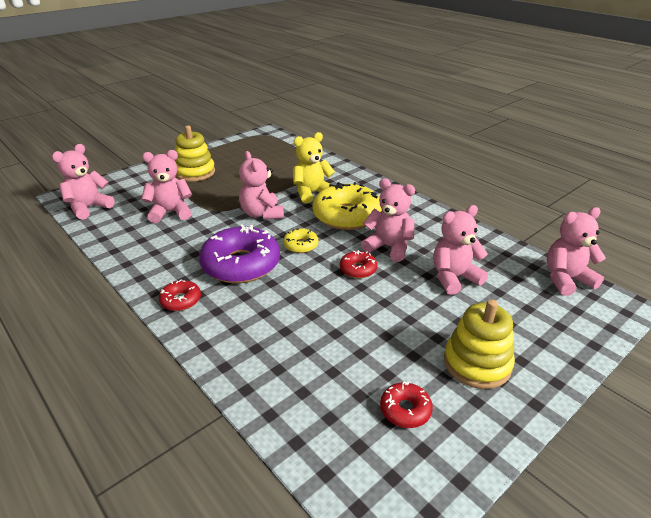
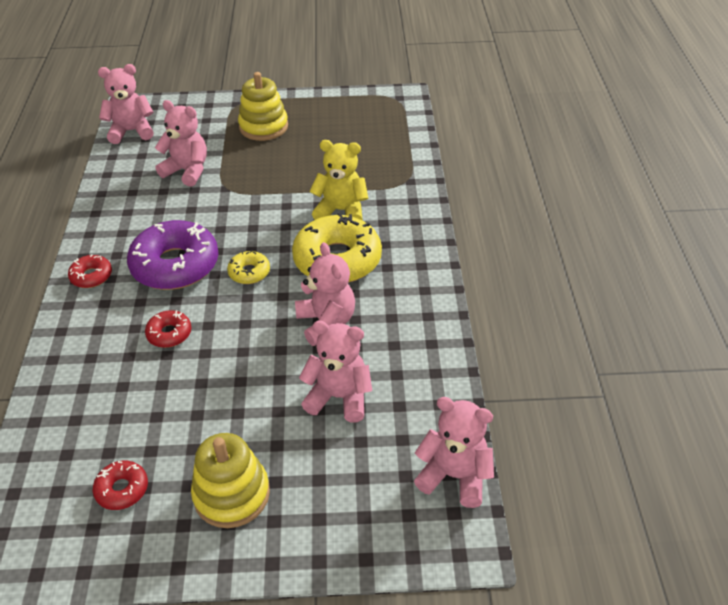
camera: 40 degrees right, 10 degrees up
pink teddy bear [239,151,284,220] -> none
red donut [340,250,377,279] -> red donut moved to [145,310,192,348]

